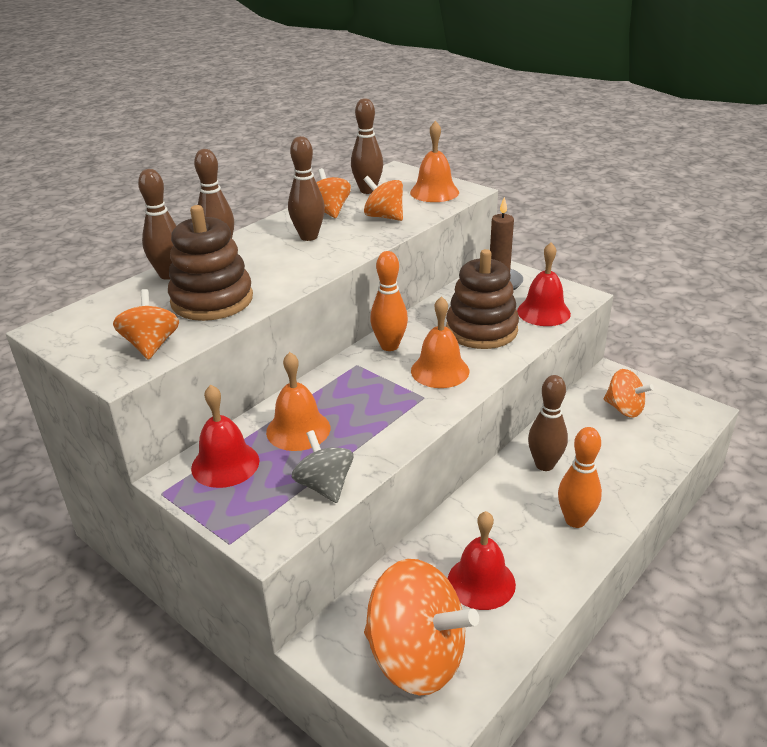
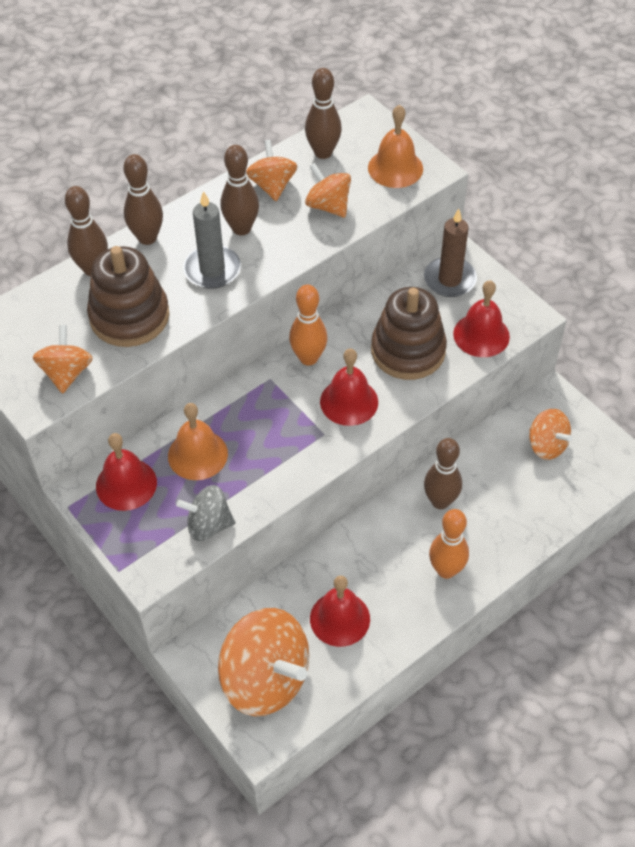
camera: 10 degrees right, 20 degrees up
grey spinning top [292,430,354,503] -> grey spinning top turned 75 degrees counterclockwise [176,485,235,541]
orange bell [411,296,469,388] -> red bell [320,349,378,426]
none -> grey candle [183,191,241,289]

